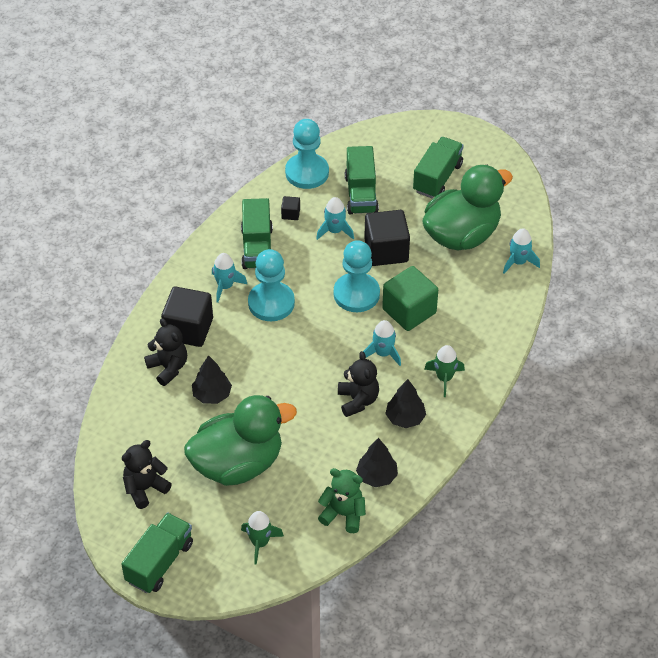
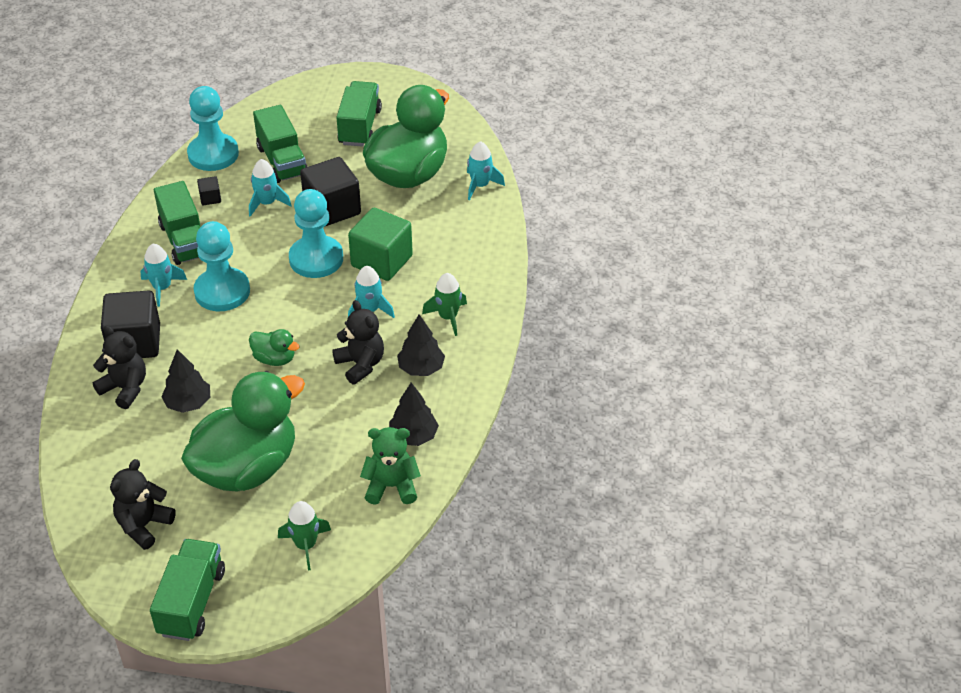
camera: 20 degrees left, 5 degrees down
none -> green duck [249,329,300,366]

